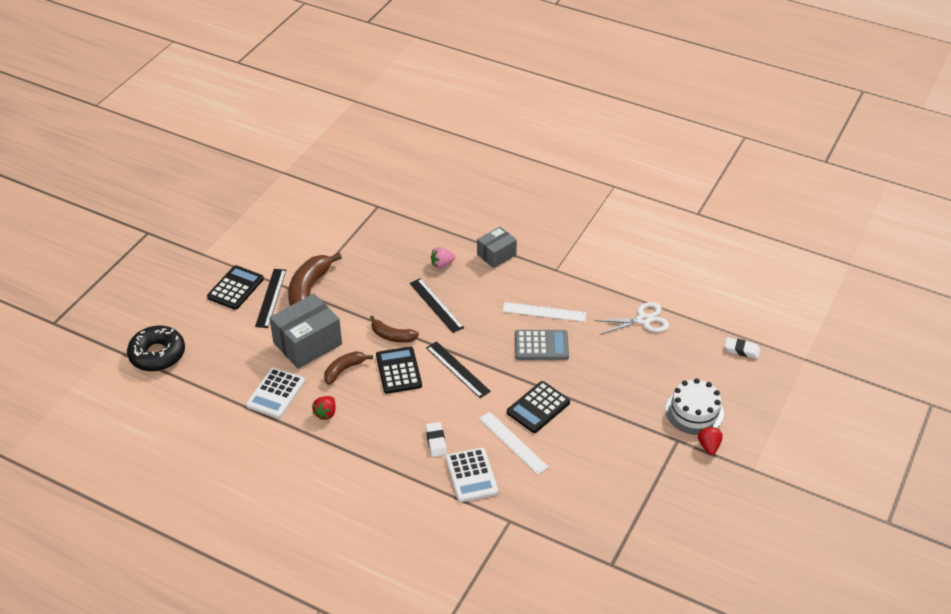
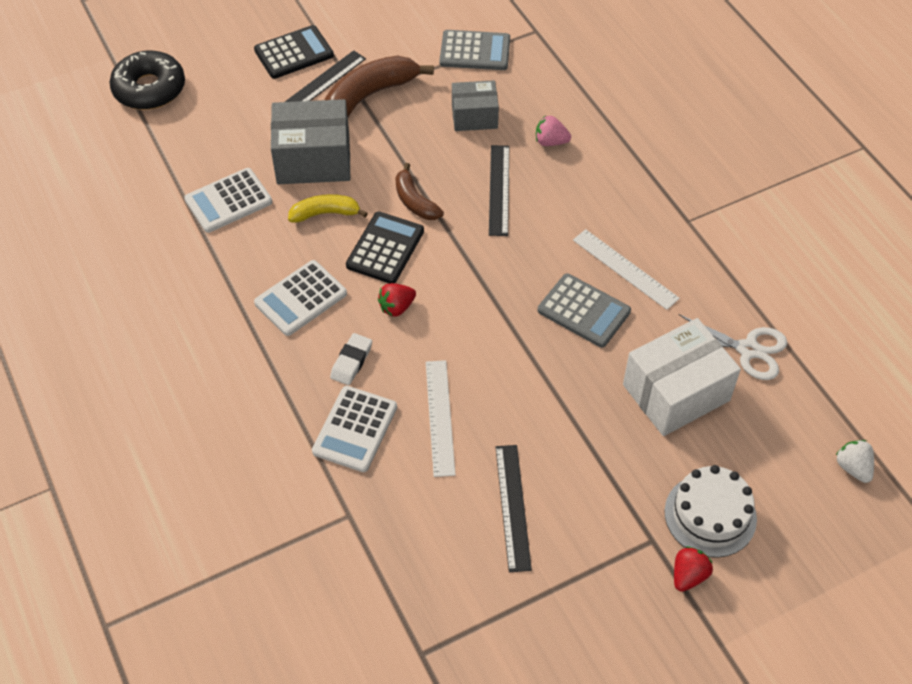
camera: 35 degrees right, 10 degrees up
red strawberry [312,396,336,420] -> red strawberry moved to [378,283,416,317]
brown banana [324,351,373,385] -> yellow banana [288,194,368,222]
black ruler [426,341,491,398] -> black ruler moved to [495,445,532,572]
grey box [477,226,517,268] -> grey box moved to [452,80,499,131]
black calculator [507,381,570,433] -> none
white eraser [725,337,761,359] -> white strawberry [836,440,874,483]
none -> white calculator [254,260,347,336]
none -> grey calculator [439,30,510,70]
none -> white box [623,318,741,436]

